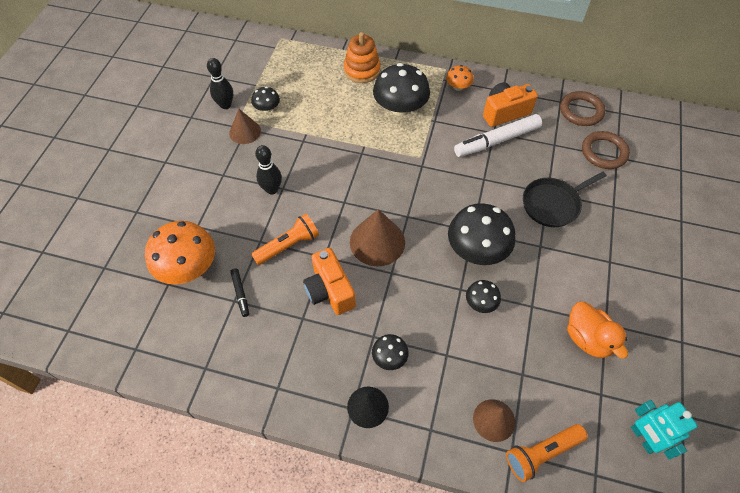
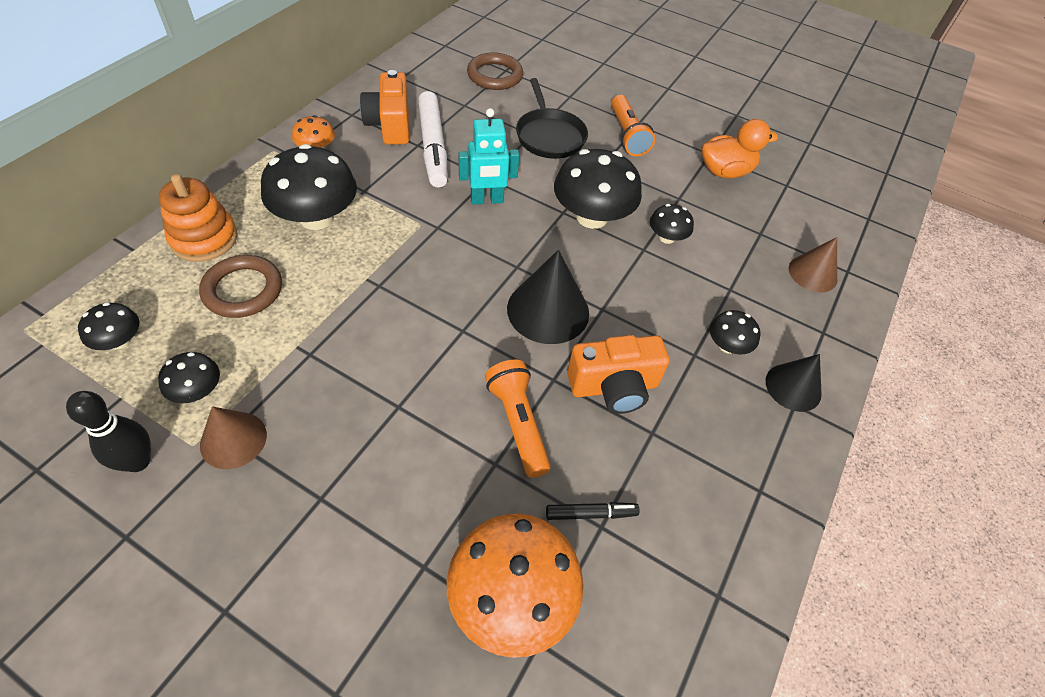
camera: 80 degrees left, 5 degrees down
black bowling pin [255,145,282,194] -> none
brown cone [350,209,405,267] -> black cone [507,250,589,344]
orange flashlight [506,424,587,482] -> orange flashlight moved to [611,95,655,156]
brown ring [560,91,606,126] -> brown ring moved to [199,255,282,318]
turquoise robot [631,400,697,459] -> turquoise robot moved to [459,108,519,205]
none -> black mushroom [78,302,140,350]

